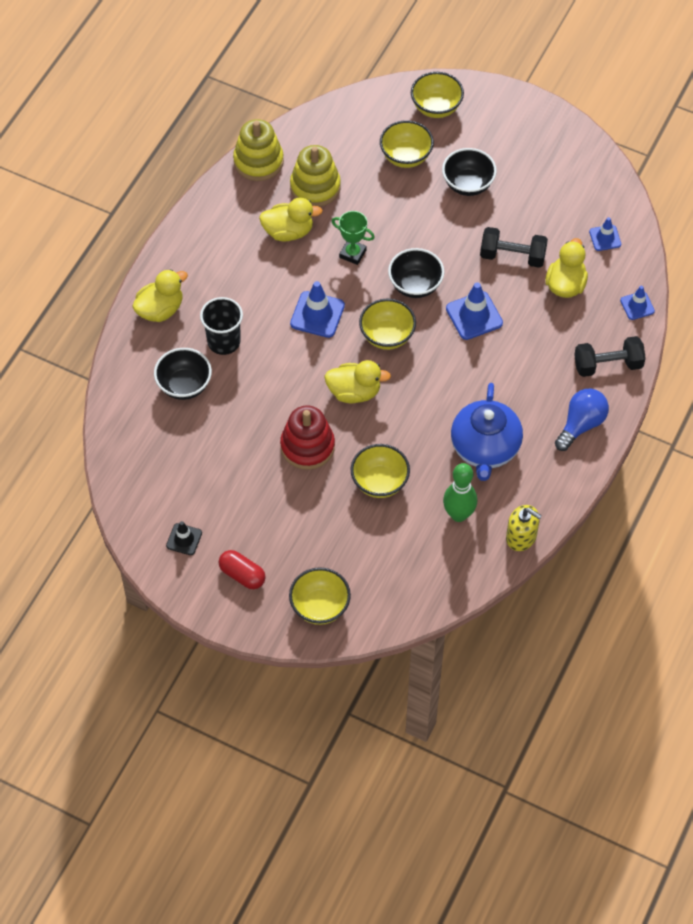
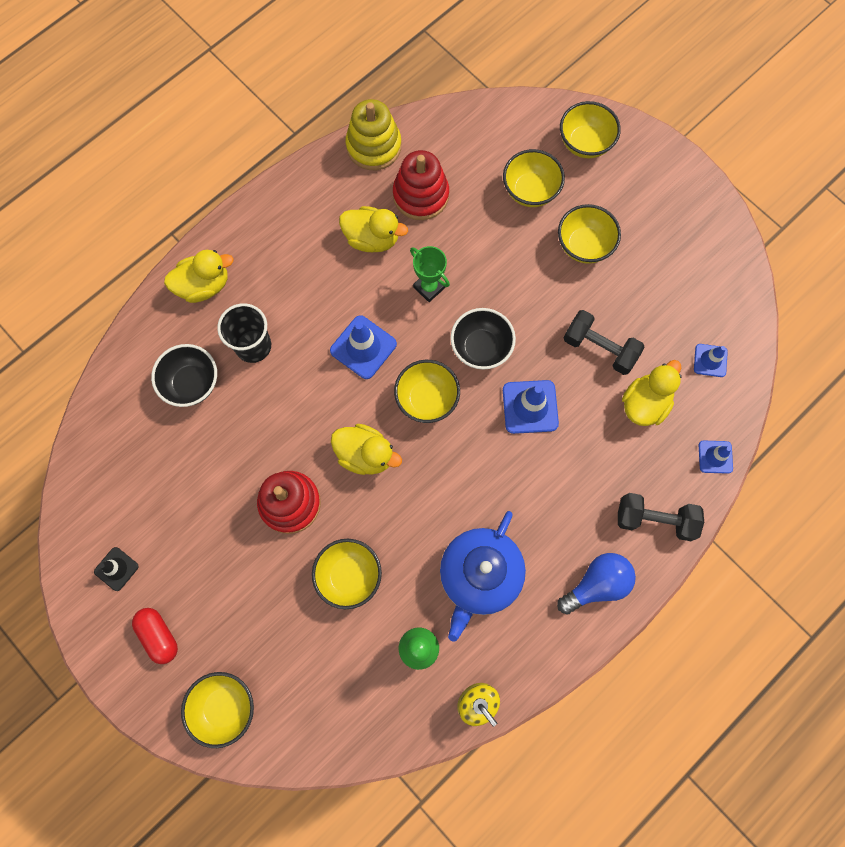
camera: 20 degrees right, 15 degrees up
yellow stacking toy [290,145,341,207] -> red stacking toy [393,150,449,220]
black bowl [442,148,497,196] -> yellow bowl [558,204,621,264]

